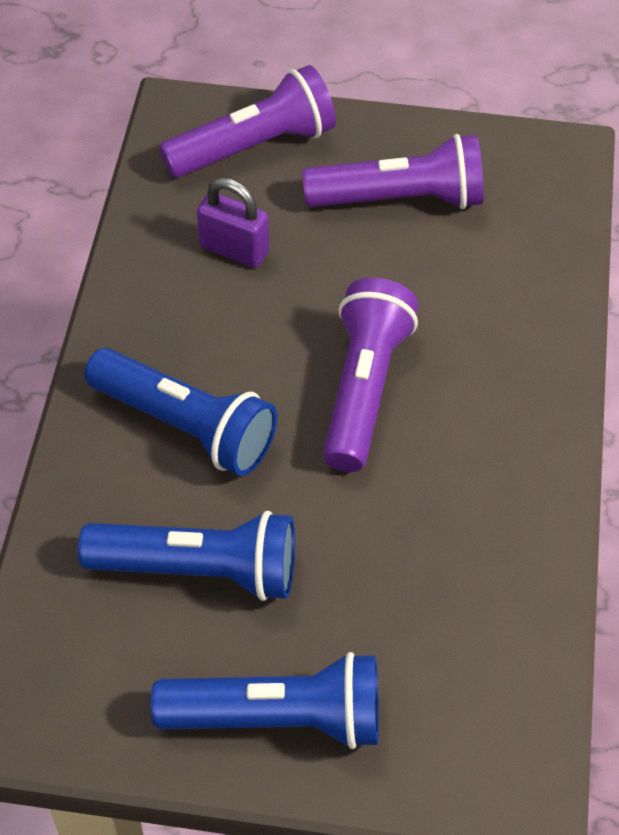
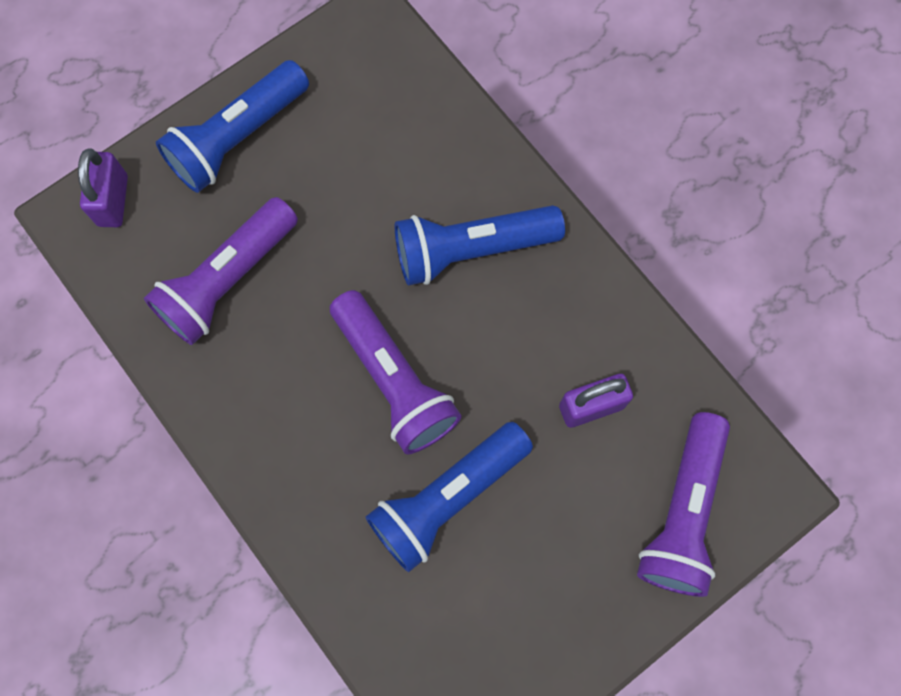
camera: 135 degrees right, 20 degrees up
blue flashlight [78,511,295,601] -> blue flashlight moved to [366,422,533,572]
purple flashlight [302,134,484,209] -> purple flashlight moved to [144,197,298,345]
none -> purple padlock [78,148,128,227]

